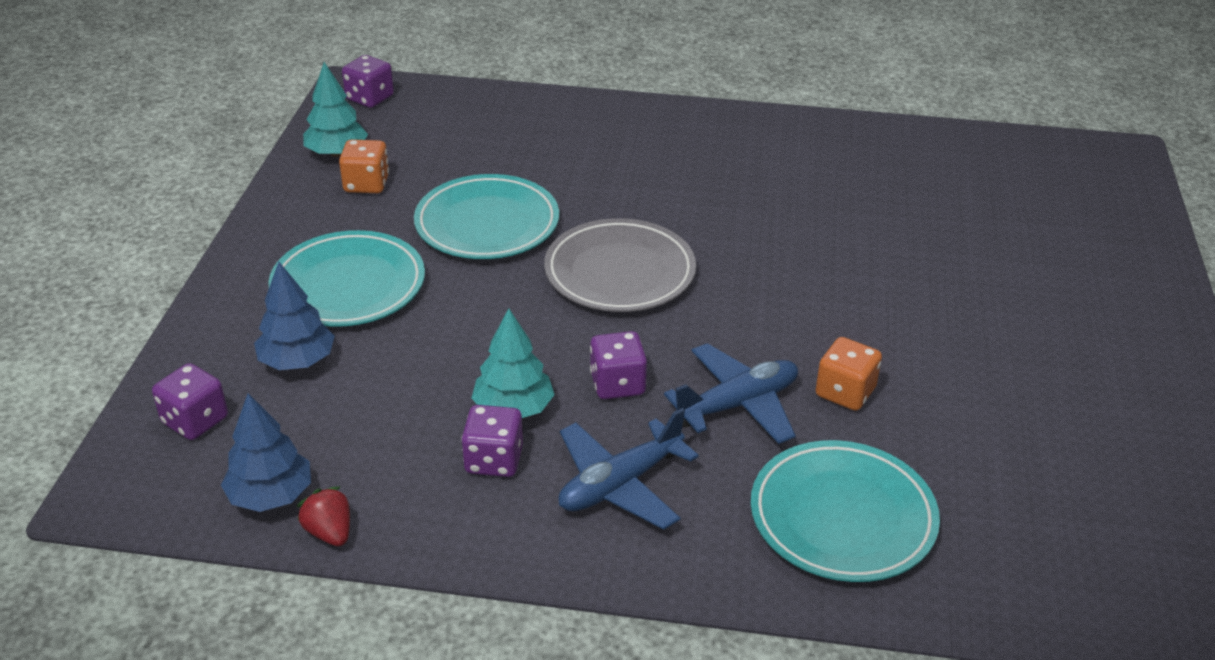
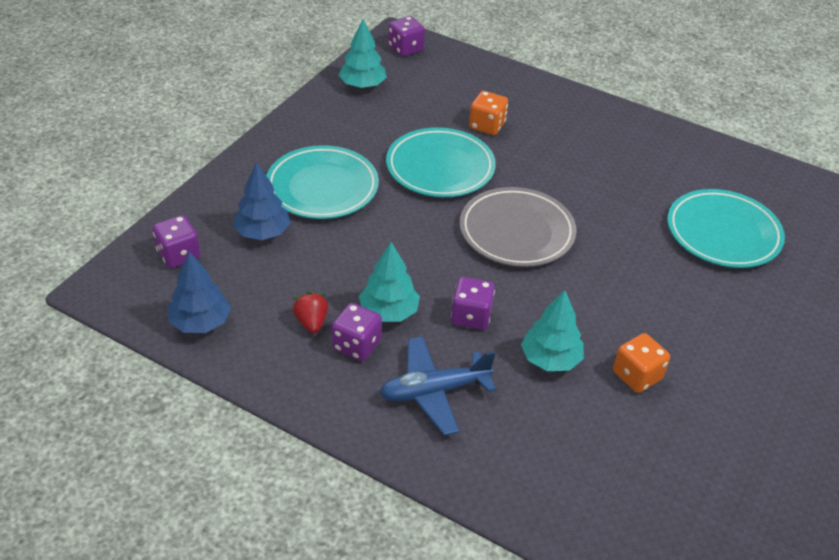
camera: 20 degrees right, 5 degrees up
red strawberry [297,486,350,546] -> red strawberry moved to [293,292,328,333]
orange dice [339,139,389,193] -> orange dice moved to [469,91,508,135]
blue plane [664,343,798,444] -> turquoise tree [521,290,584,371]
turquoise plate [751,440,940,582] -> turquoise plate moved to [667,189,785,268]

